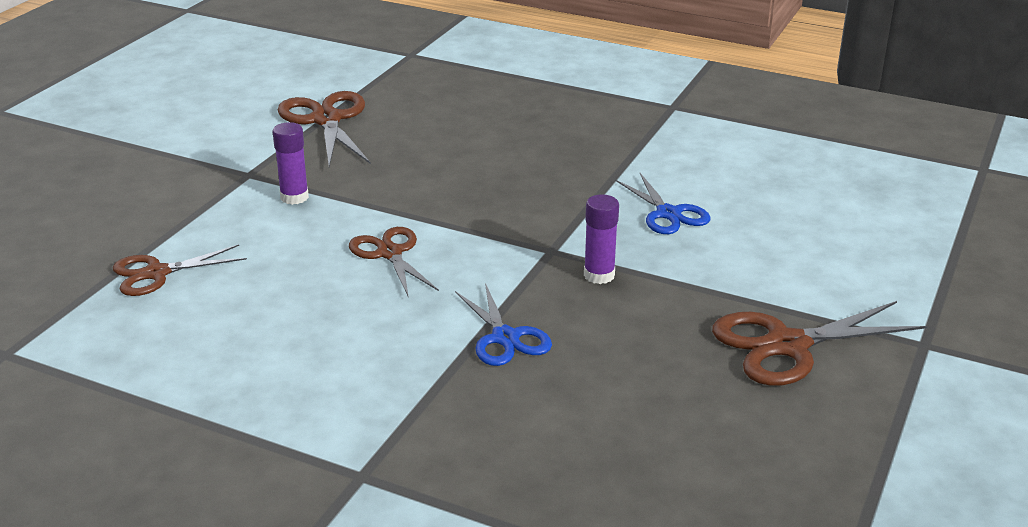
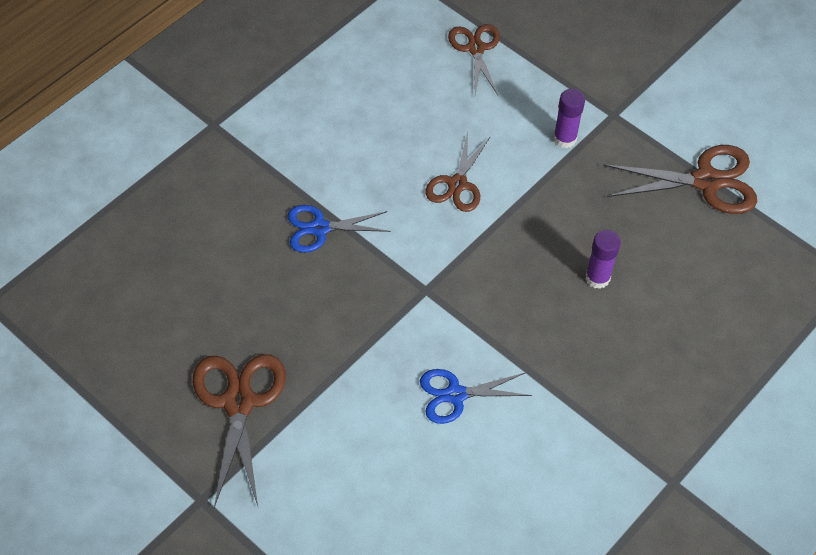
camera: 105 degrees right, 25 degrees up
brown scissors [349,227,439,298] -> brown scissors turned 120 degrees clockwise [425,132,491,212]
purple glue stick [584,194,619,284] -> purple glue stick moved to [585,230,621,289]

